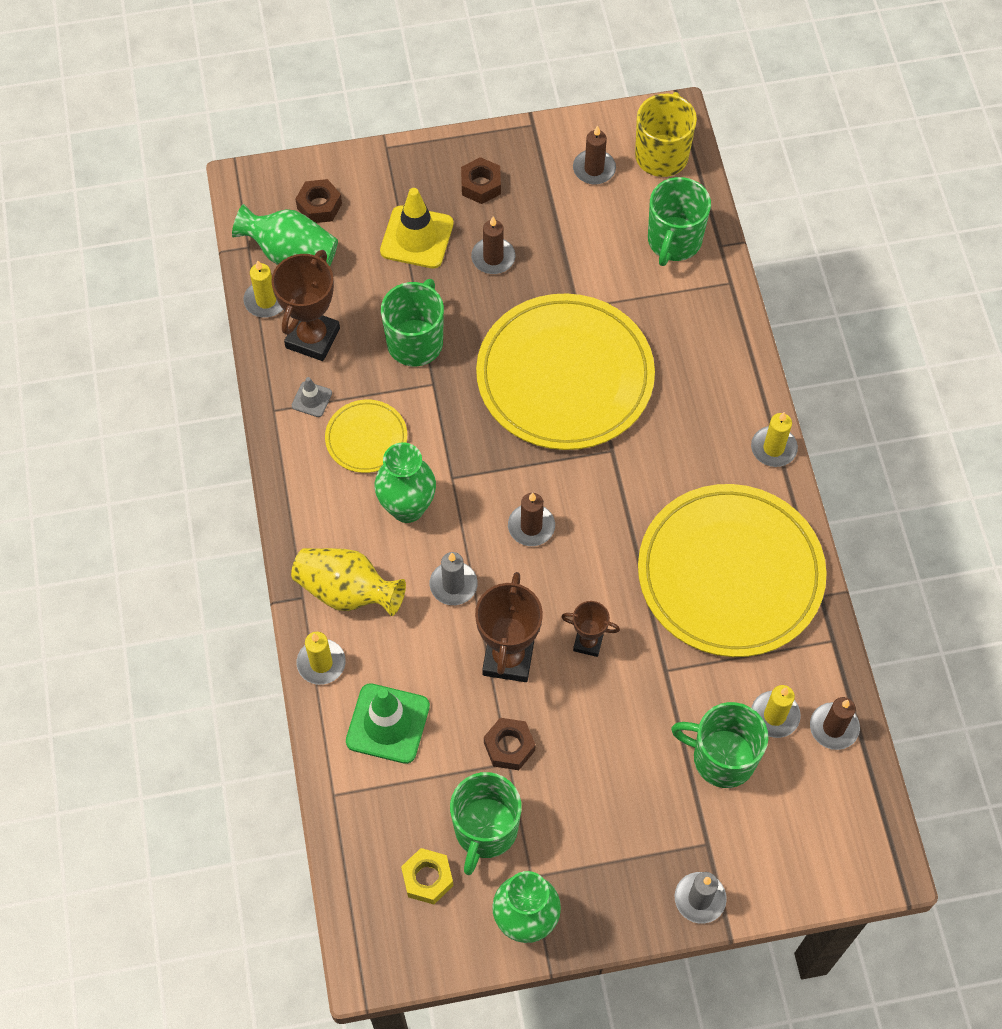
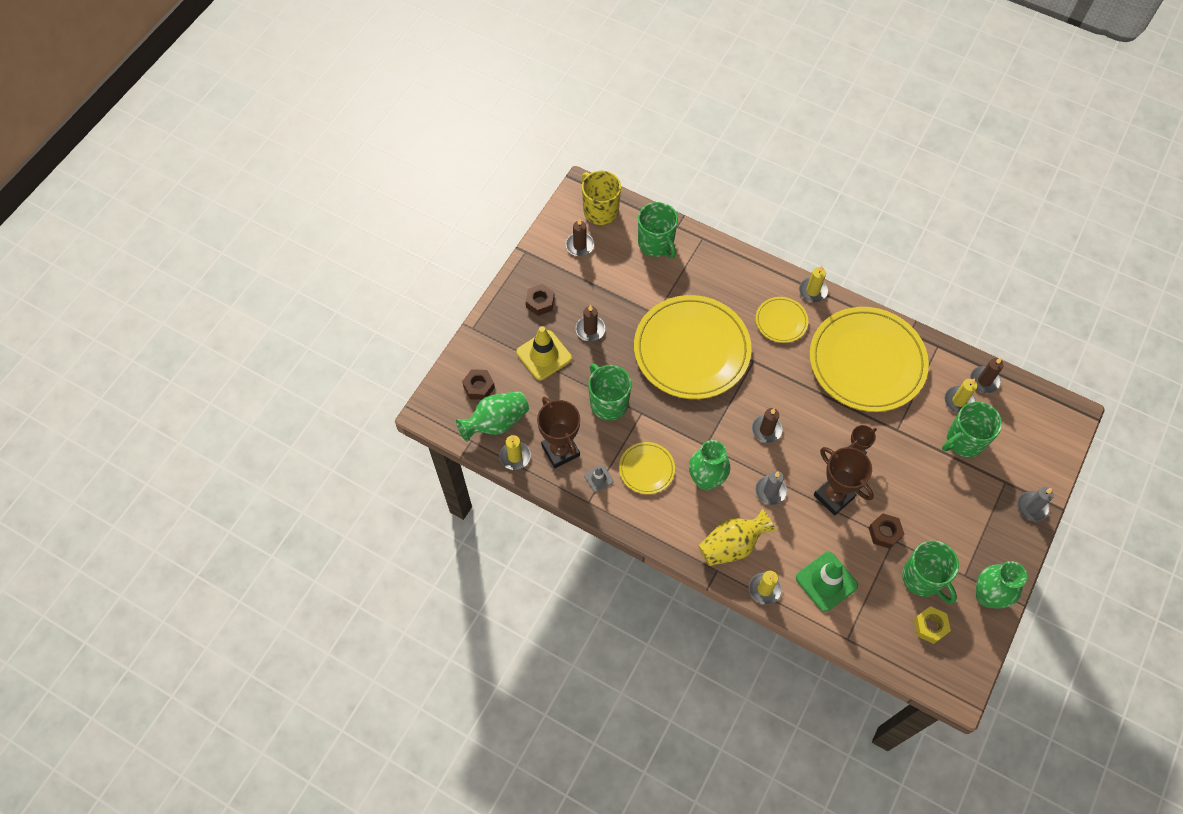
camera: 50 degrees left, 0 degrees up
none -> yellow plate [756,297,808,343]

